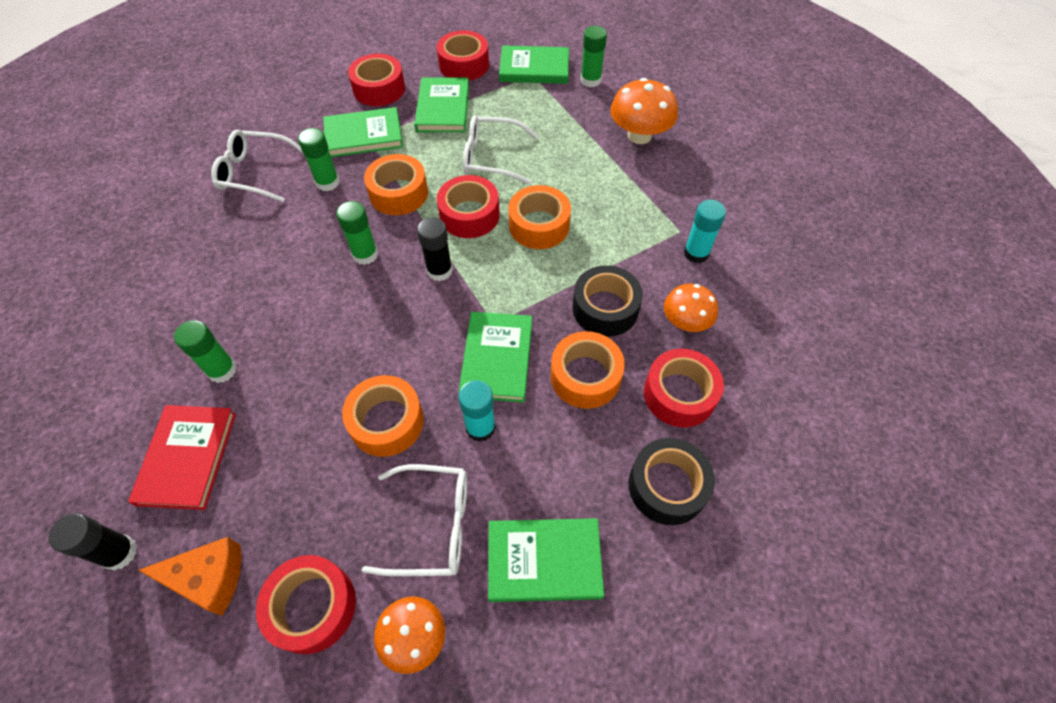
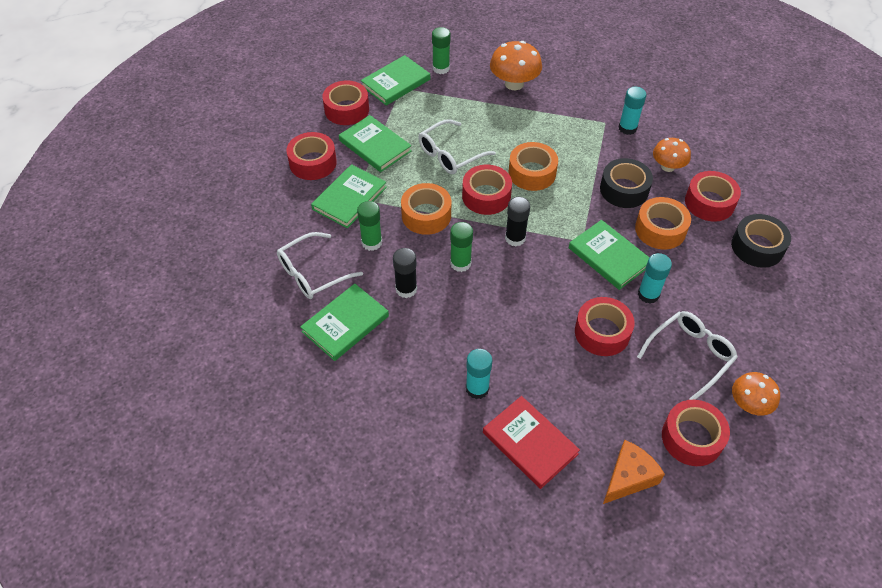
camera: 45 degrees left, 5 degrees down
black glue stick [49,513,137,571] -> black glue stick moved to [393,248,417,298]
green glue stick [174,320,237,383] -> turquoise glue stick [466,349,492,399]
orange tape [342,375,424,457] -> red tape [575,297,635,356]
green book [488,518,604,602] -> green book moved to [300,284,389,361]

